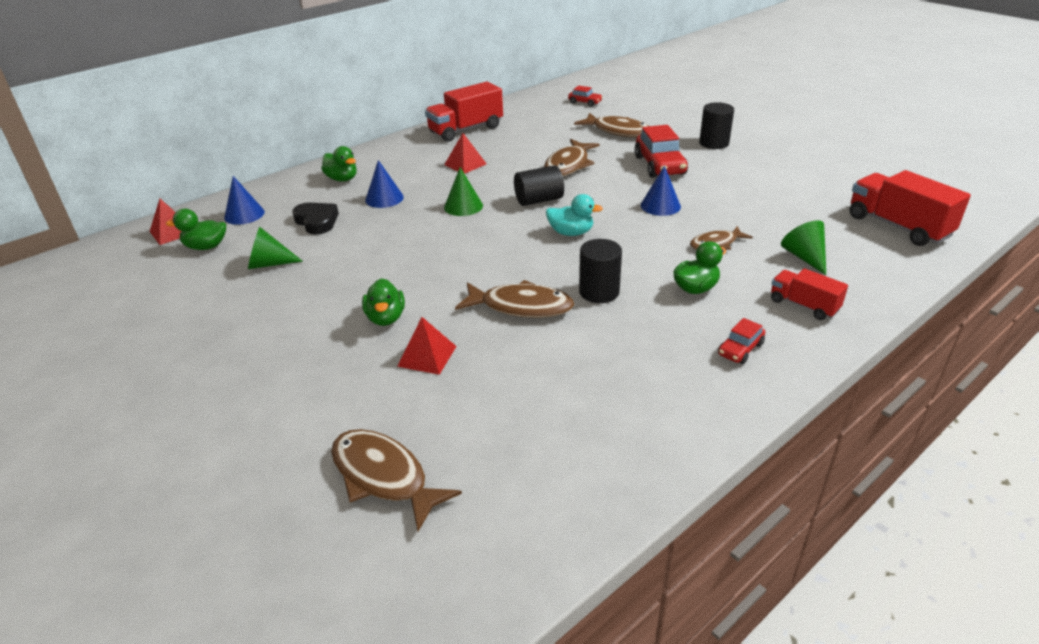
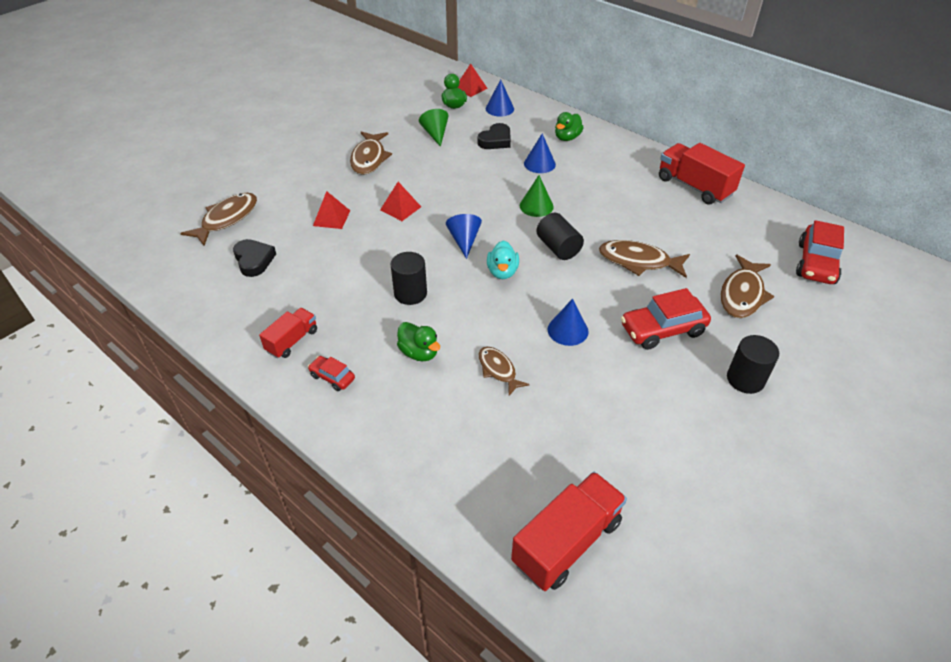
camera: 80 degrees right, 10 degrees up
green duck [362,278,405,326] -> none
red pyramid [444,133,487,174] -> red pyramid moved to [380,182,421,221]
brown fish [455,280,574,318] -> brown fish moved to [350,131,392,175]
red car [568,85,603,107] -> red car [796,220,844,284], size x1.91
red truck [771,269,848,320] -> red truck moved to [259,308,317,358]
green cone [781,220,826,275] -> none
none -> black heart [233,239,276,277]
none -> blue cone [446,214,482,259]

